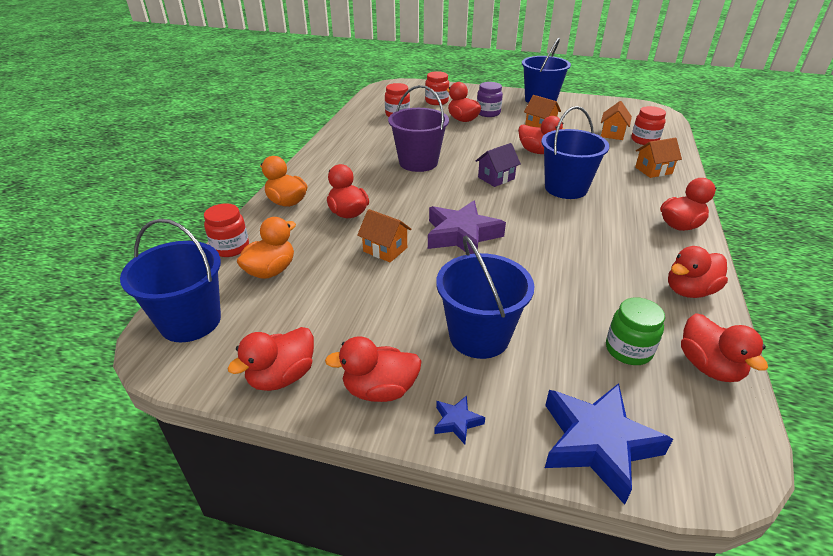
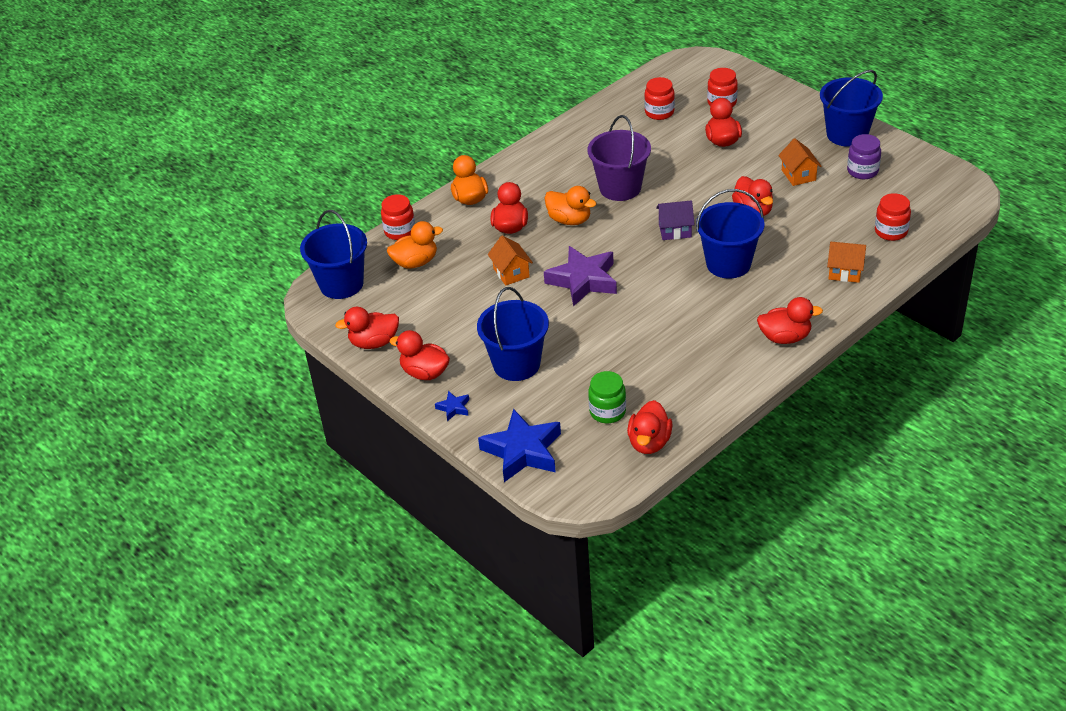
camera: 35 degrees right, 5 degrees up
purple jar [477,82,503,117] -> purple jar moved to [847,134,881,179]
orange house [601,101,632,140] -> none
red duck [668,246,728,298] -> none
none -> orange duck [544,186,597,225]

